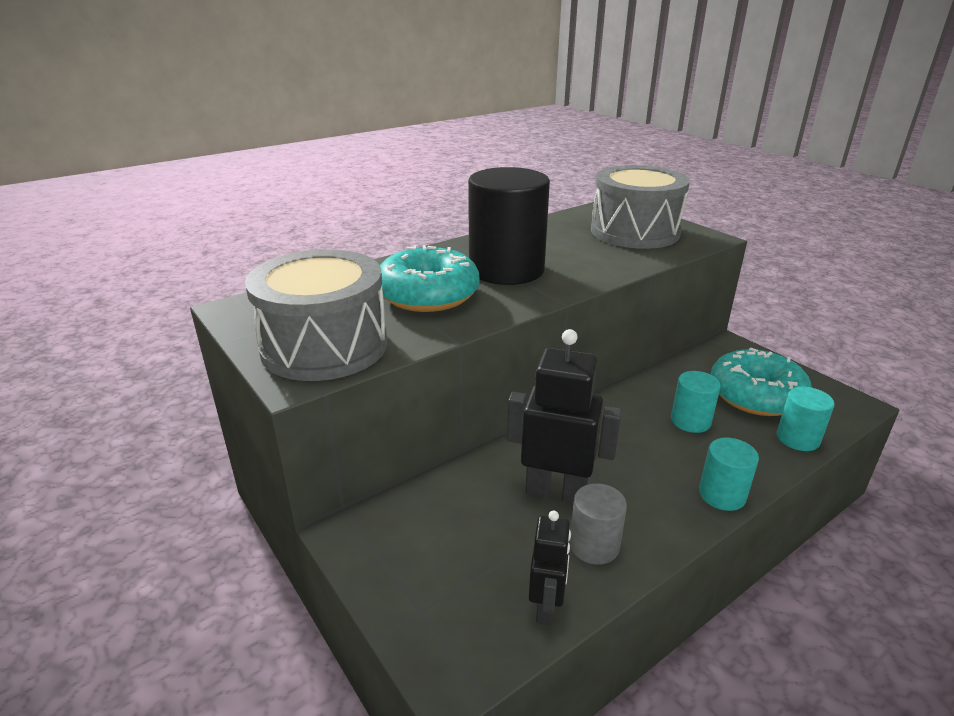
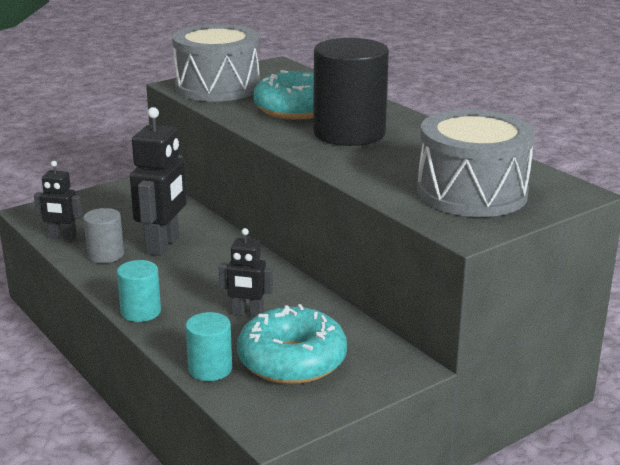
camera: 90 degrees right, 5 degrees down
turquoise cylinder [671,371,721,433] -> black robot [219,228,273,317]

